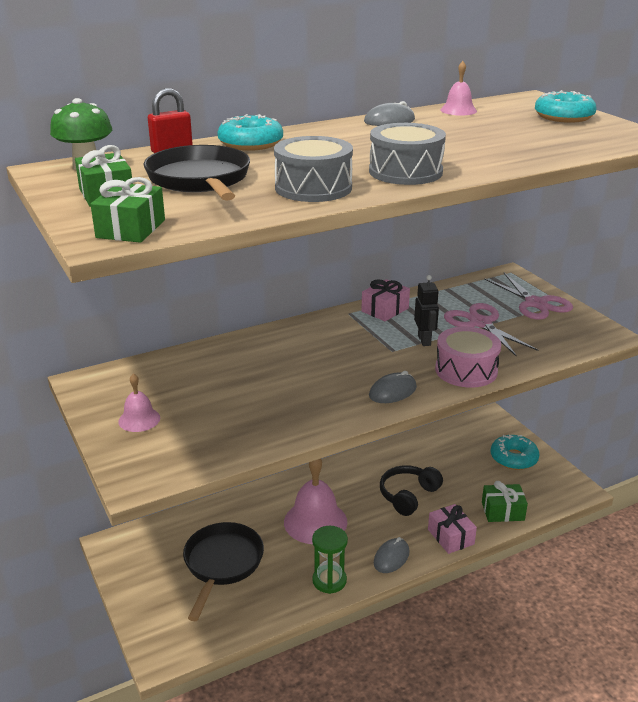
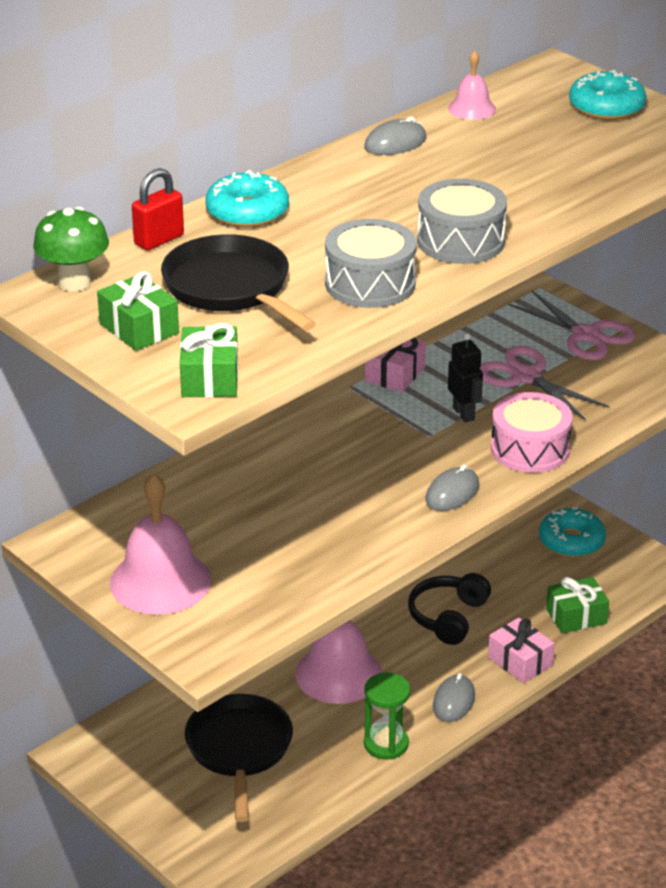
camera: 15 degrees left, 5 degrees up
pink bell [118,373,160,432] -> pink bell [110,474,211,615], size x1.93

